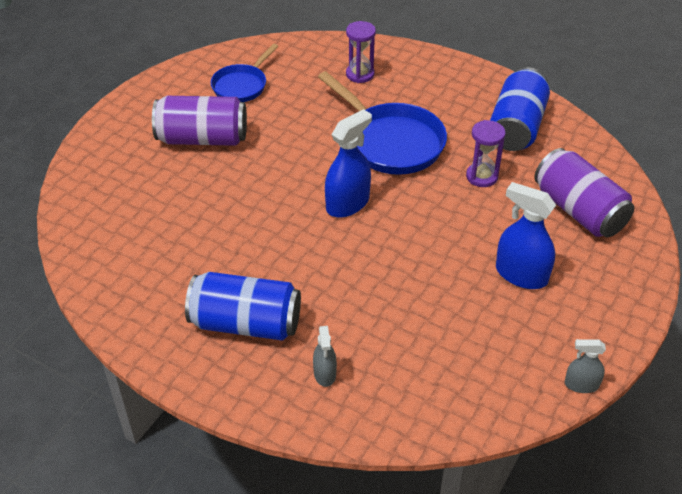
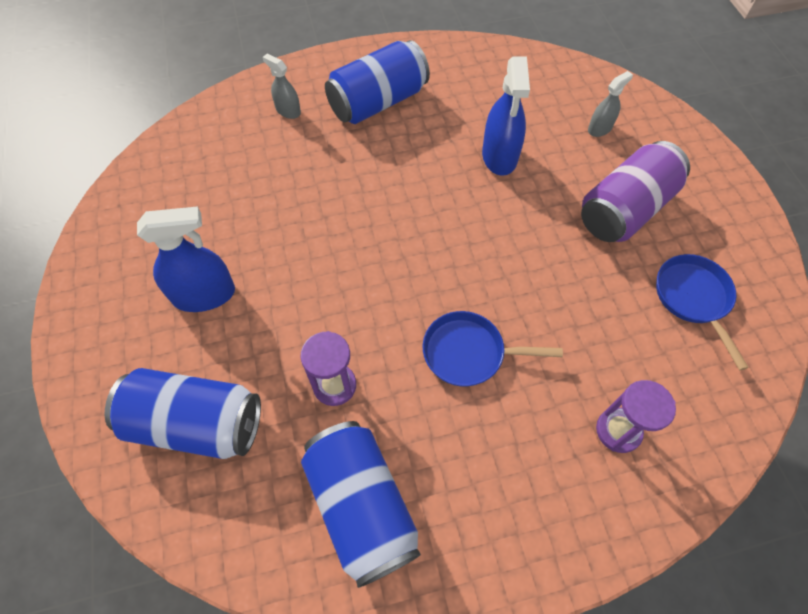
camera: 135 degrees right, 15 degrees up
blue pan [318,71,447,175] -> blue pan [423,311,563,387], size x0.60
blue spray bottle [325,109,372,218] -> blue spray bottle moved to [482,56,530,176]
purple can [534,148,634,237] -> blue can [105,368,261,459]
grey spray bottle [565,339,606,393] -> grey spray bottle moved to [588,71,633,137]

